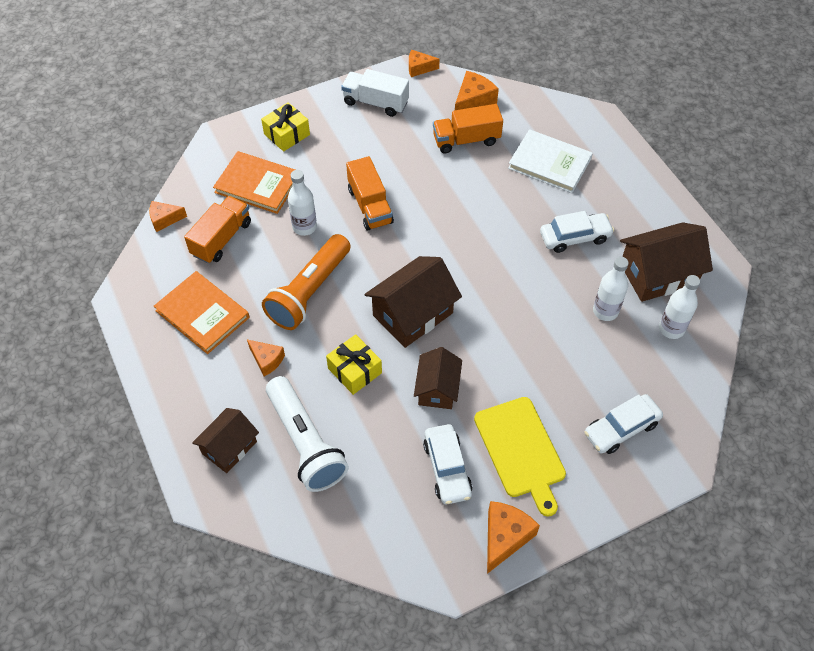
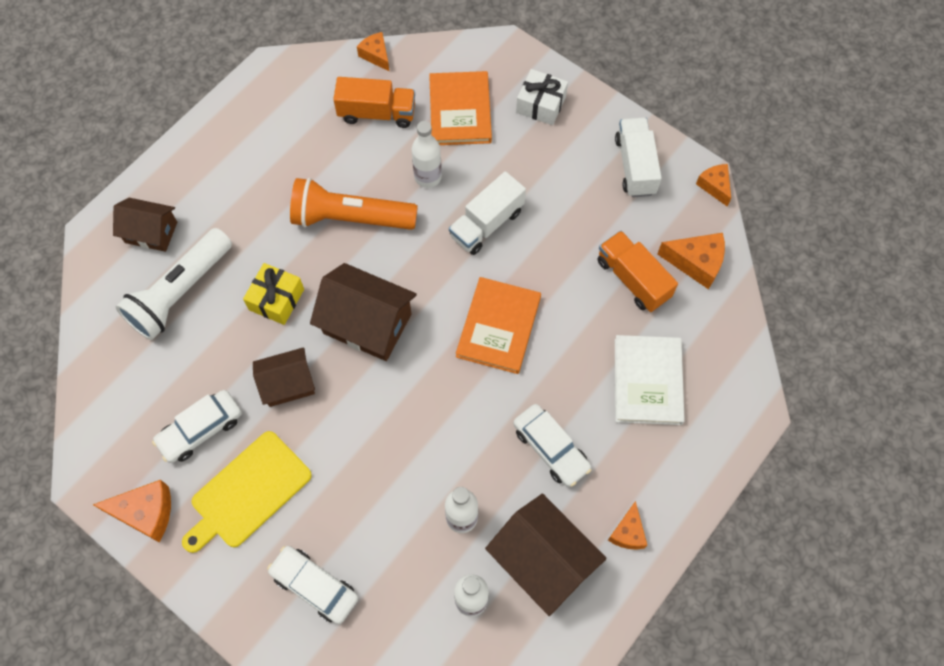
camera: 65 degrees right, 10 degrees up
orange book [154,271,250,354] -> orange book moved to [456,277,541,374]
orange cheese [247,340,285,376] -> orange cheese moved to [608,501,647,549]
yellow gift [261,102,310,152] -> white gift [516,69,568,125]
orange truck [346,156,394,231] -> white truck [449,171,526,255]

